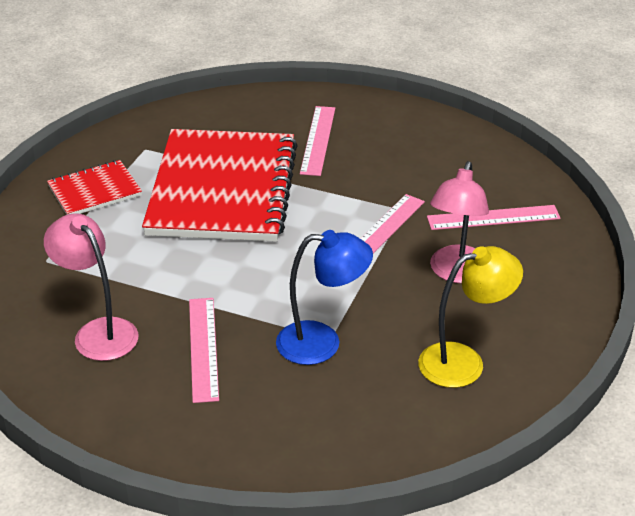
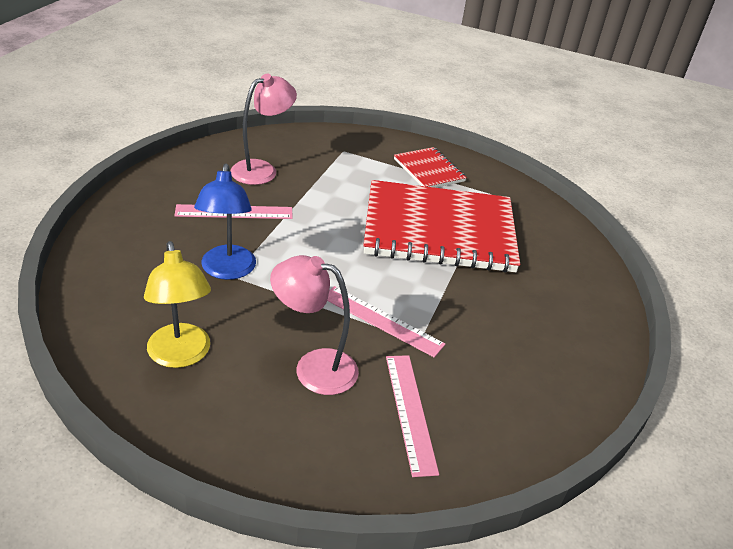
camera: 85 degrees right, 0 degrees up
pink ruler [300,106,335,176] -> none

